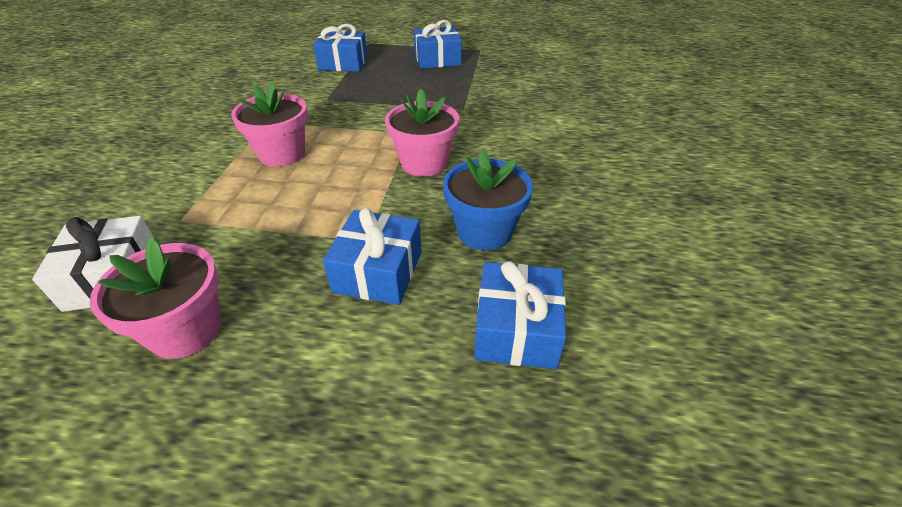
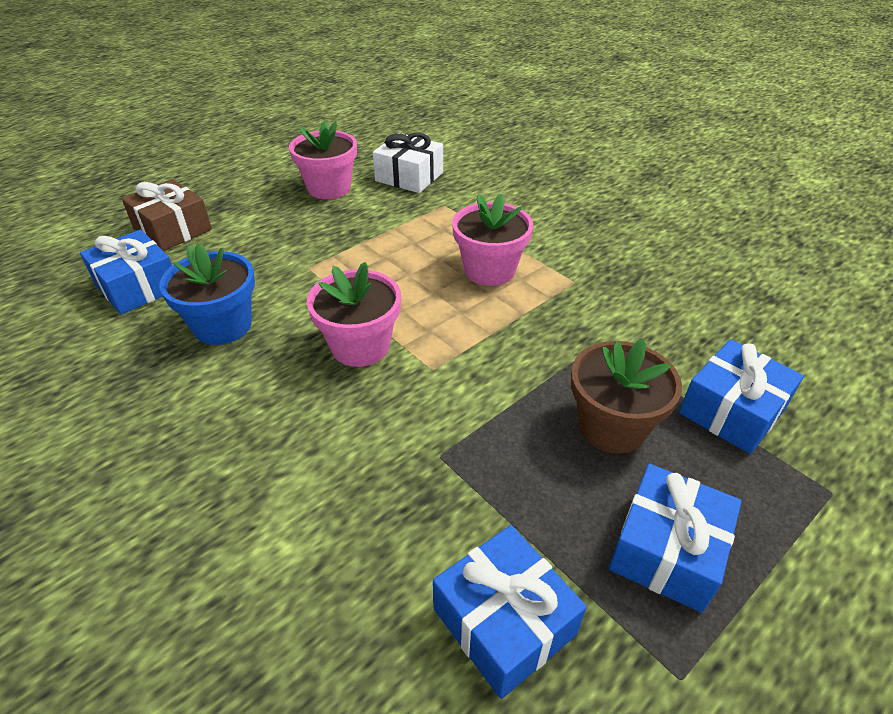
camera: 130 degrees right, 0 degrees up
blue gift [323,208,421,305] -> blue gift moved to [433,525,587,699]
none -> brown gift [122,179,212,251]
none -> brown flower pot [571,339,682,454]

